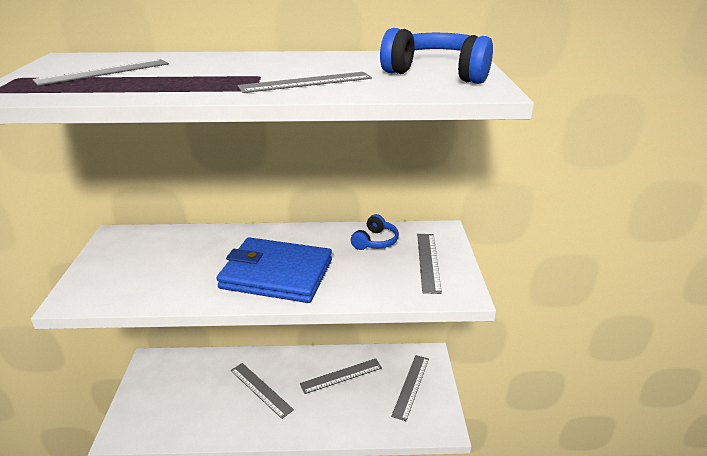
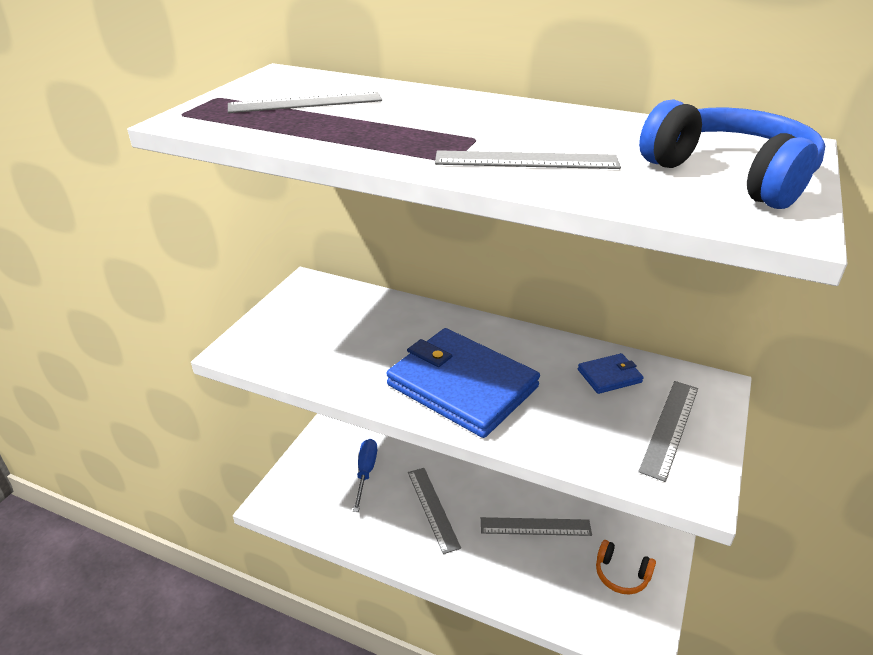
camera: 25 degrees right, 5 degrees up
blue headphones [351,214,399,250] -> blue wallet [578,353,644,394]
grey ruler [391,355,429,421] -> orange headphones [596,540,656,594]
none -> blue screwdriver [353,439,377,512]

